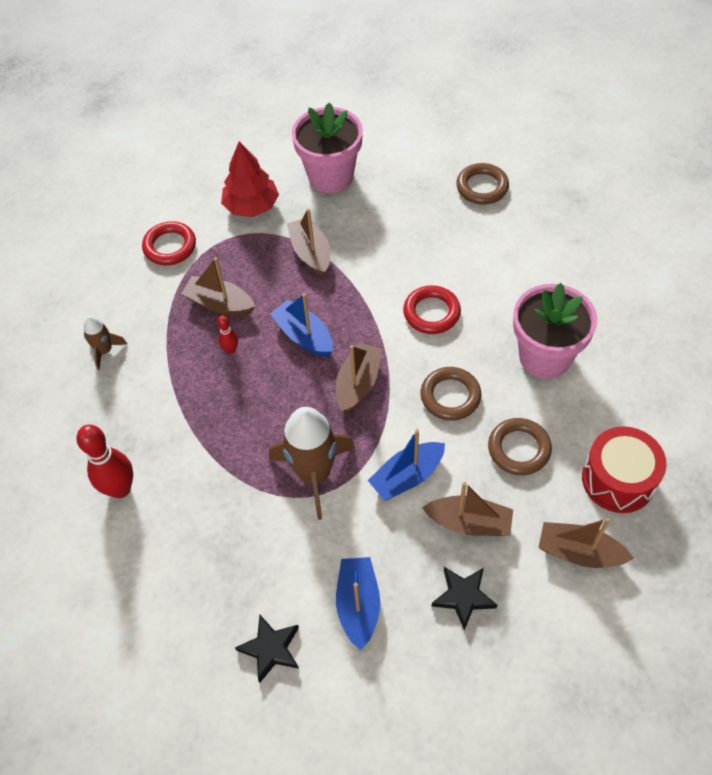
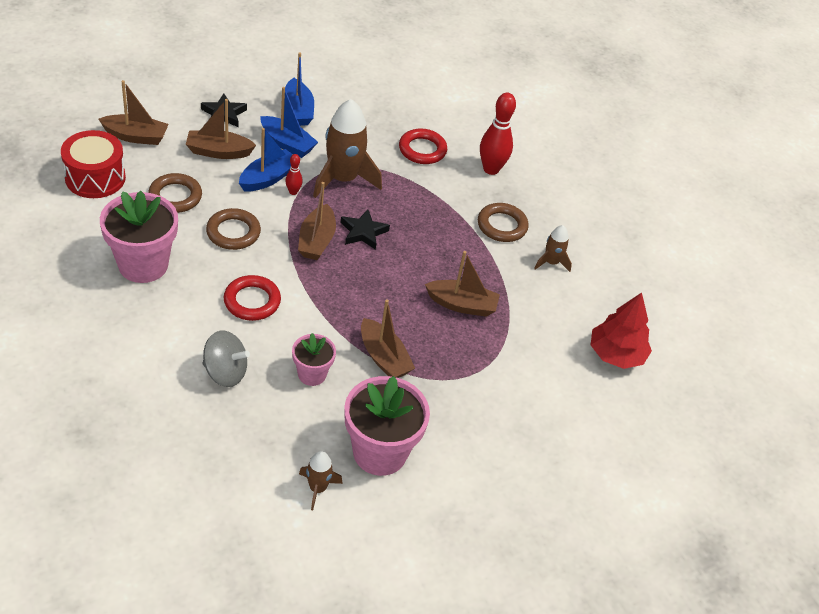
camera: 160 degrees right, 10 degrees down
red ring [142,221,196,265] -> red ring moved to [399,128,447,164]
red bowling pin [217,316,238,354] -> red bowling pin moved to [285,154,303,195]
red tree [221,141,279,217] -> red tree moved to [591,293,652,369]
black star [235,615,299,683] -> black star moved to [341,209,390,250]
blue boat [270,293,333,357] -> blue boat moved to [260,87,318,158]
brown ring [456,163,509,204] -> brown ring moved to [478,203,528,242]
none -> grey spinning top [203,331,250,387]
none -> pink flower pot [292,333,336,386]
none -> brown rocket [299,451,343,510]

